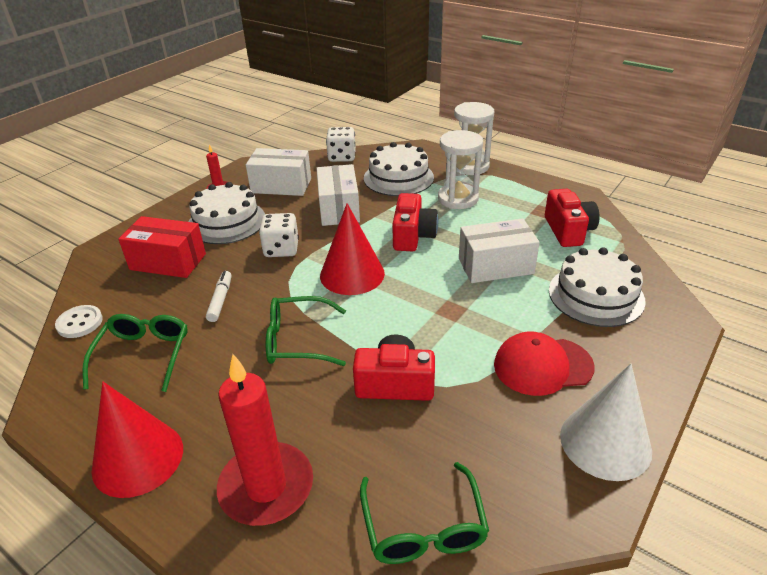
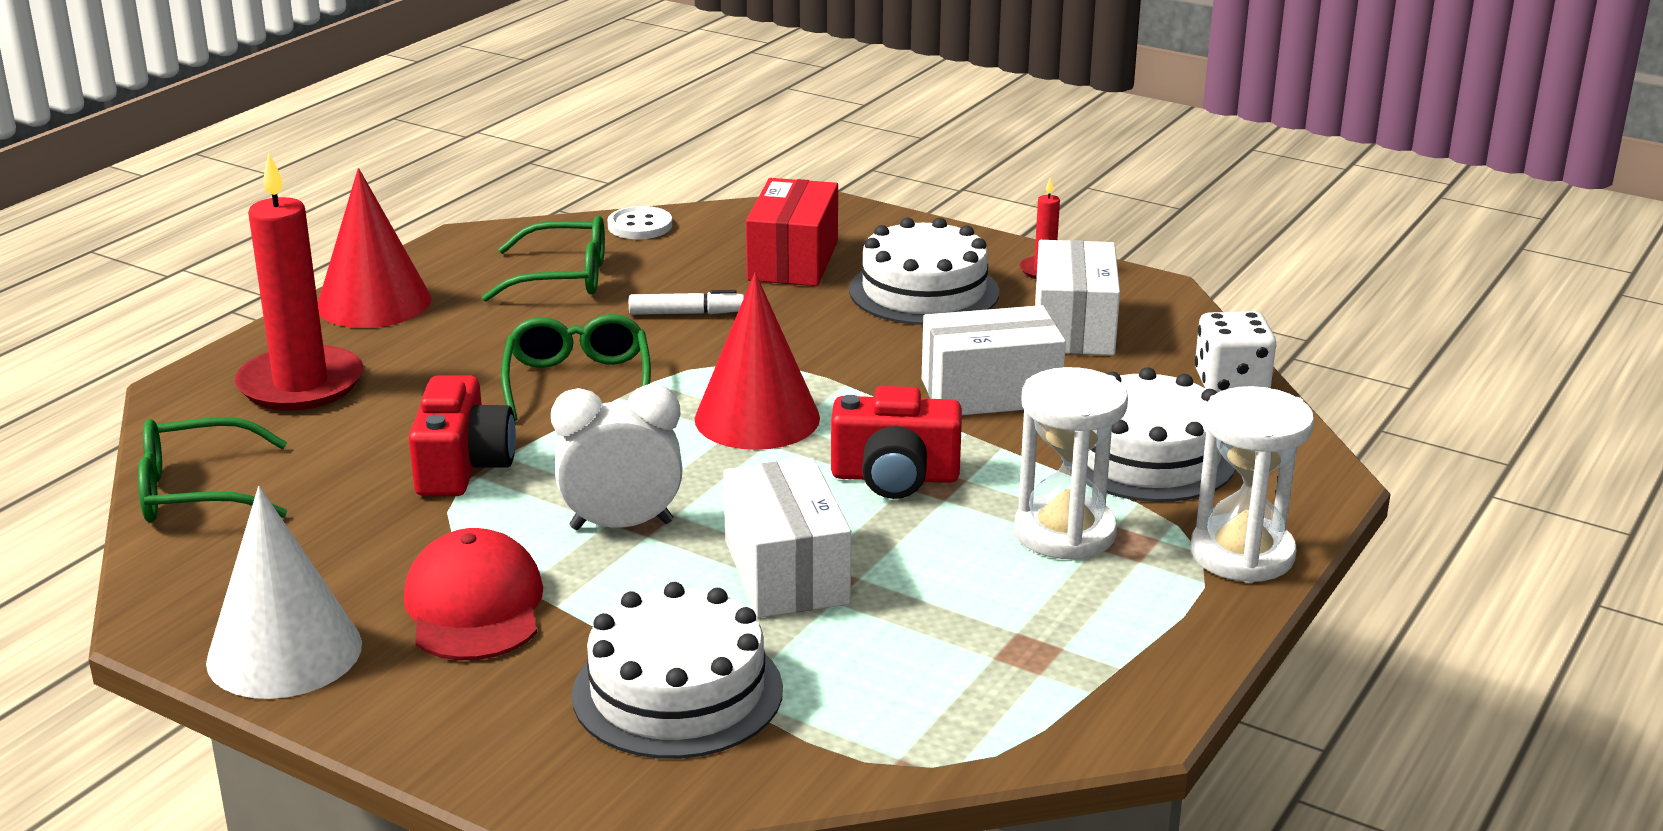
camera: 85 degrees right, 10 degrees down
white dice [259,213,299,257] -> none
red camera [545,189,600,247] -> none
none -> white clock [551,384,683,530]

